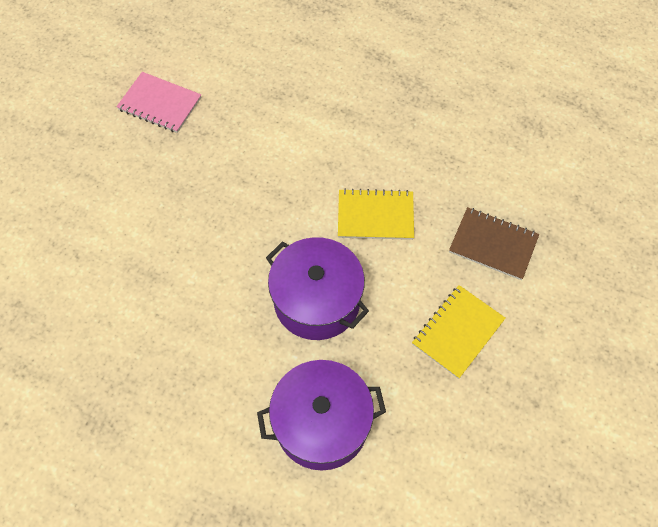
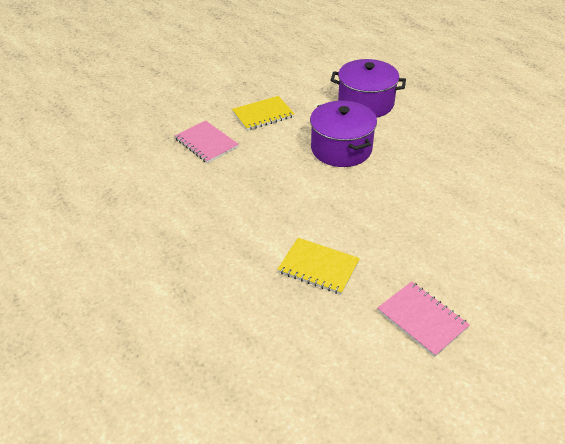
camera: 155 degrees left, 20 degrees down
yellow notebook [338,189,414,240] -> yellow notebook moved to [277,238,360,295]
brown notebook [449,207,539,280] -> pink notebook [175,121,239,163]

